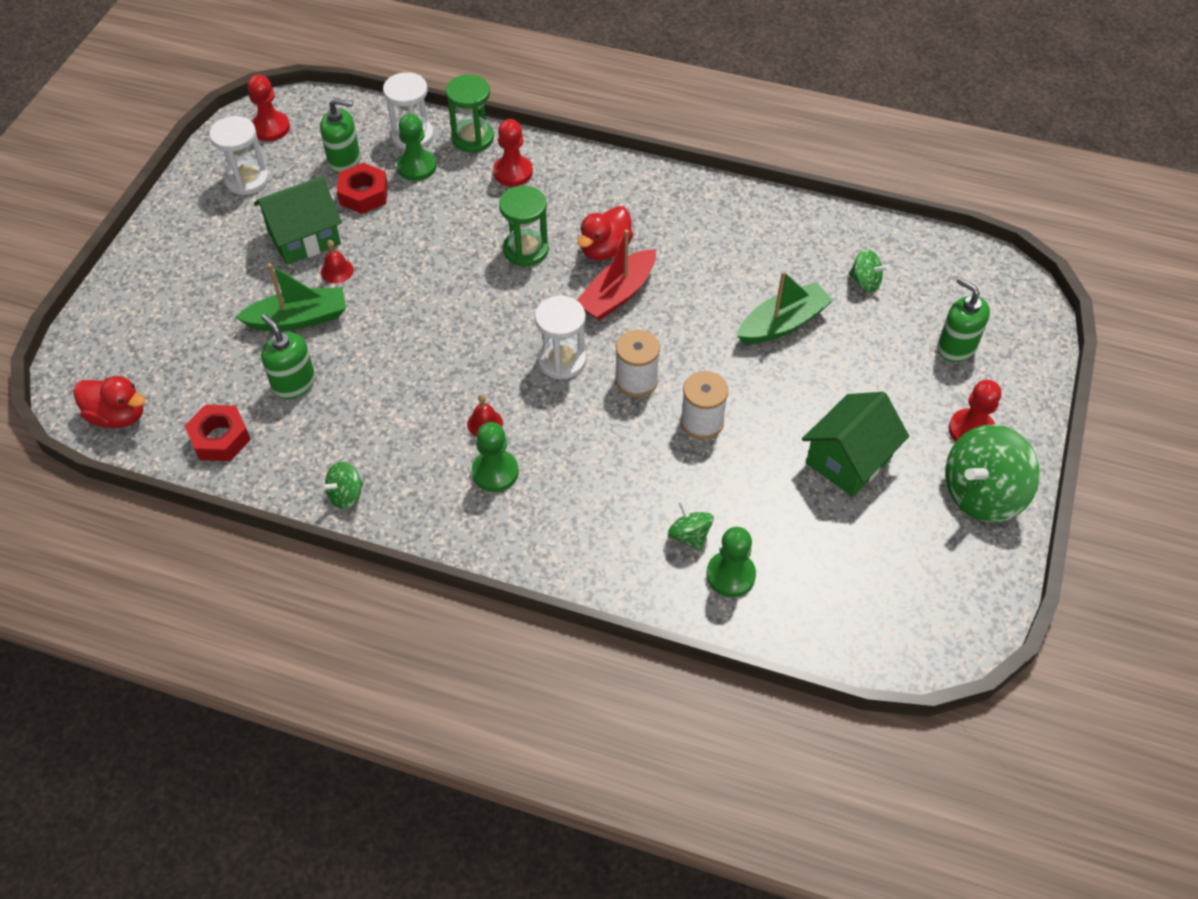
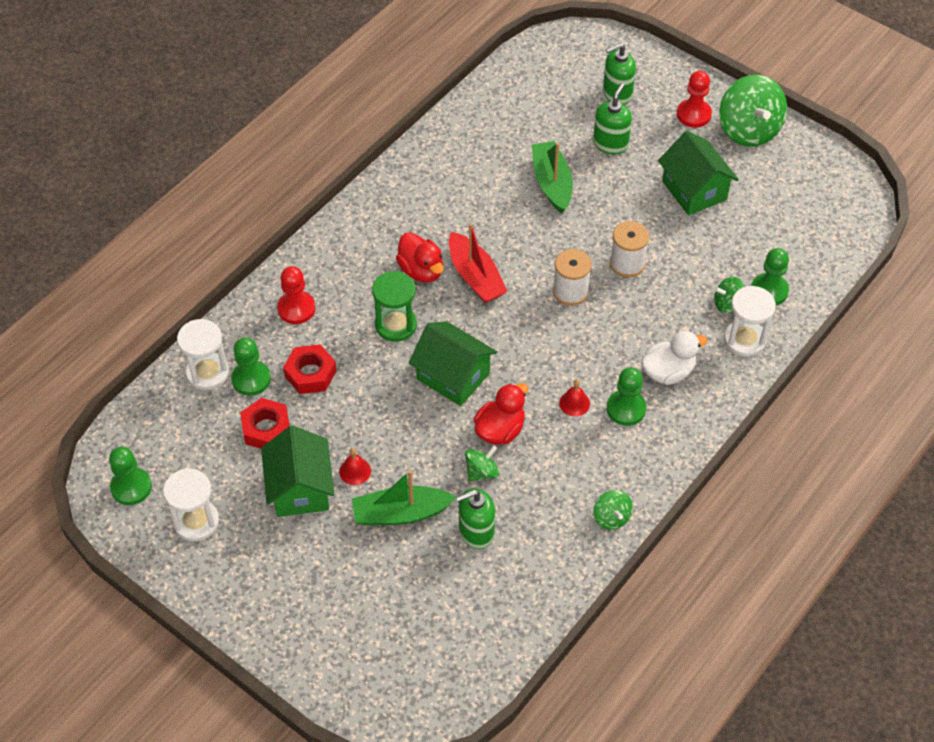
camera: 70 degrees left, 0 degrees up
red duck [73,376,146,428] -> red duck moved to [474,383,528,444]
red nut [185,405,251,461] -> red nut moved to [283,344,337,394]
green boat [235,263,346,331] -> green boat turned 105 degrees counterclockwise [352,470,456,526]
red pawn [248,75,290,141] -> green pawn [109,447,152,505]
green soap dispenser [320,98,361,174] -> green soap dispenser moved to [593,83,632,154]
green hourglass [446,74,494,152] -> none
white hourglass [535,296,586,379] -> white hourglass moved to [724,286,776,357]
green spinning top [849,249,889,292] -> green spinning top moved to [465,446,499,482]
none -> green house [409,321,497,406]
none -> white duck [641,331,707,385]

